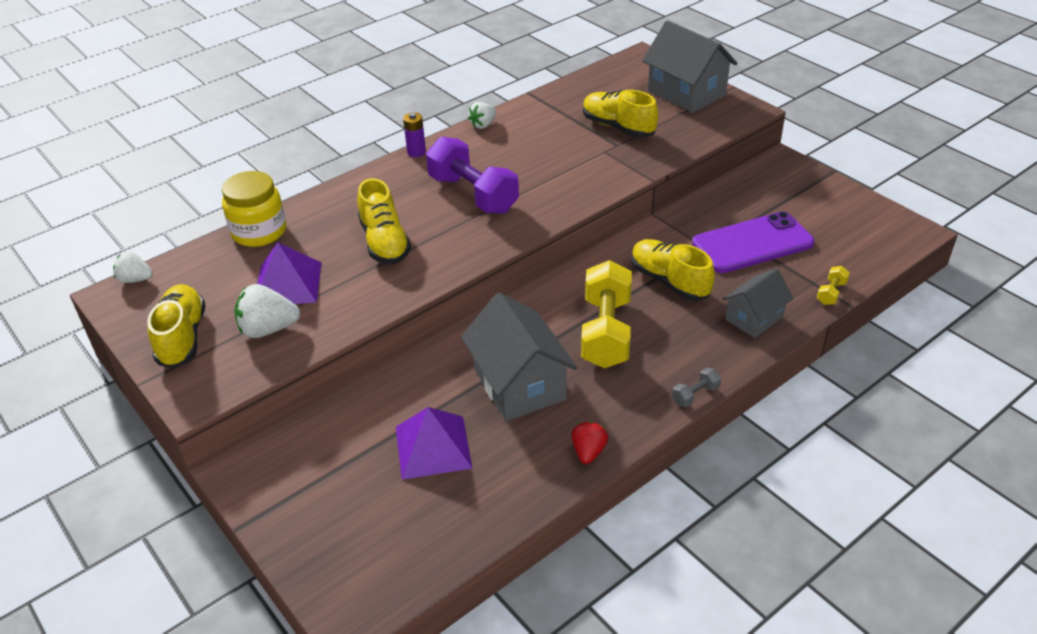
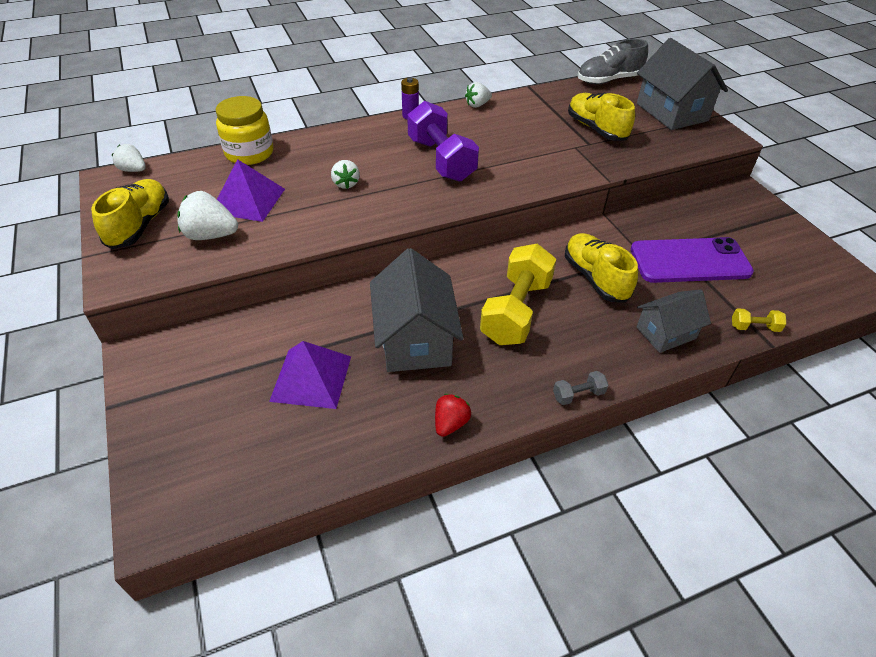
camera: 15 degrees right, 5 degrees up
yellow shoe [357,178,411,264] -> white strawberry [331,160,360,189]
yellow dumbbell [817,266,850,305] -> yellow dumbbell turned 45 degrees clockwise [732,308,786,332]
none -> grey shoe [578,39,648,84]

